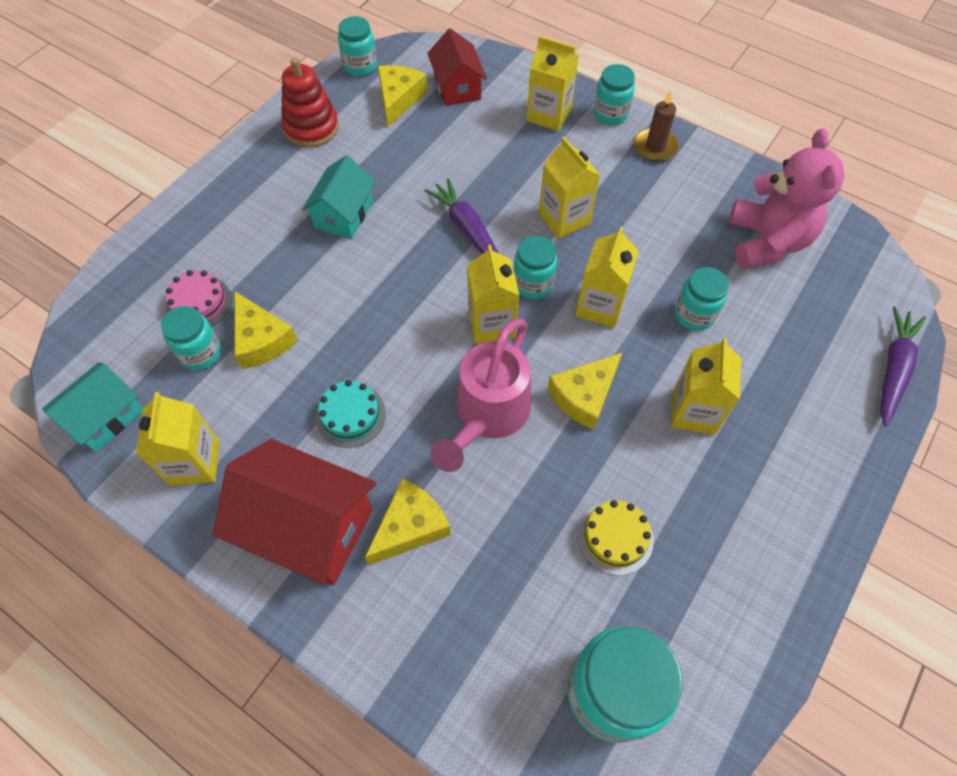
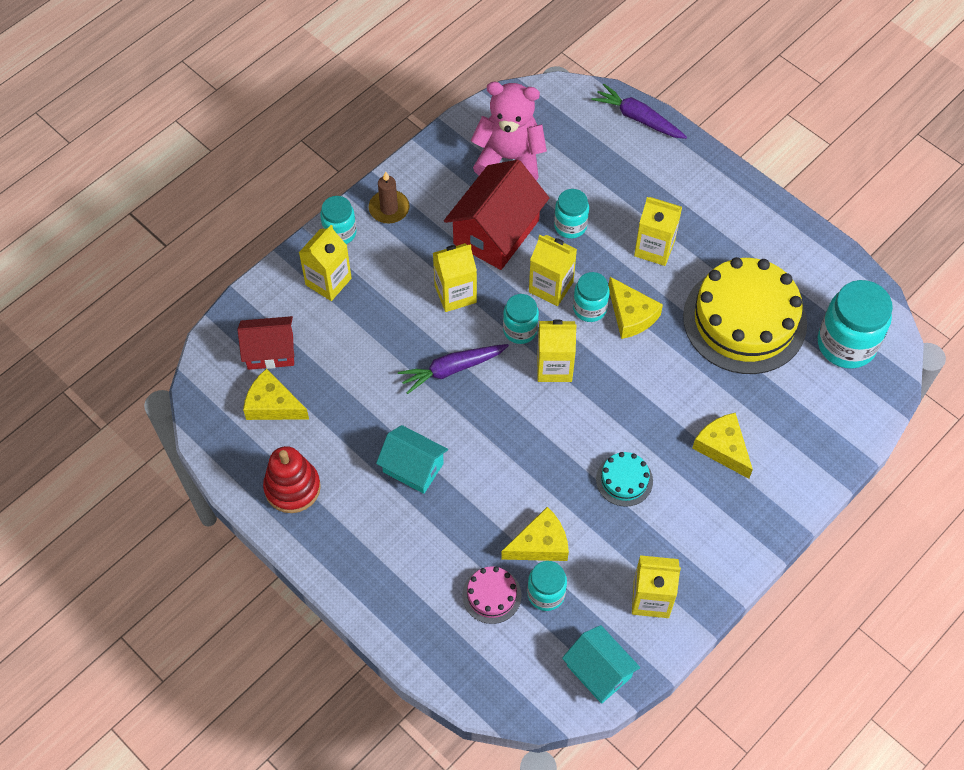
camera: 80 degrees left, 0 degrees up
red house [213,439,376,585] -> red house moved to [444,160,549,270]
turquoise jar [338,16,377,76] -> turquoise jar moved to [573,272,610,322]
pink watering can [430,319,531,472] -> none
yellow cake [577,500,654,575] -> yellow cake [683,257,807,374], size x2.29

